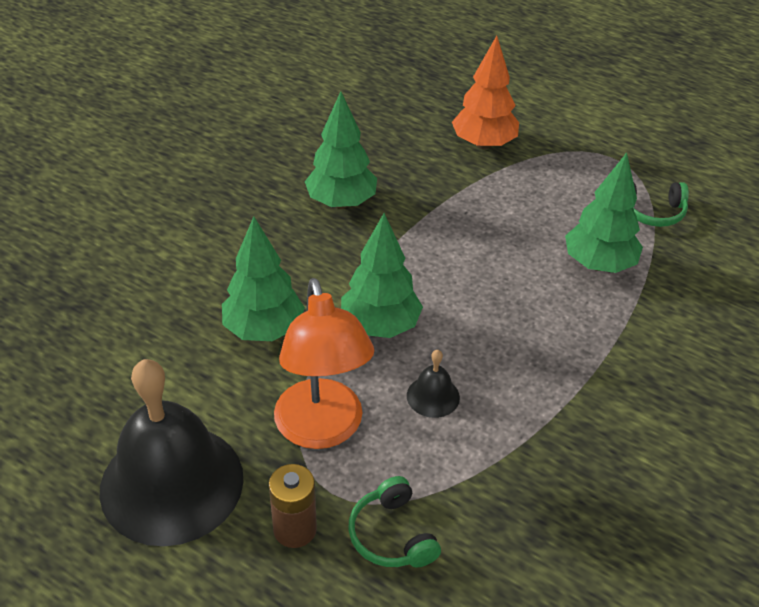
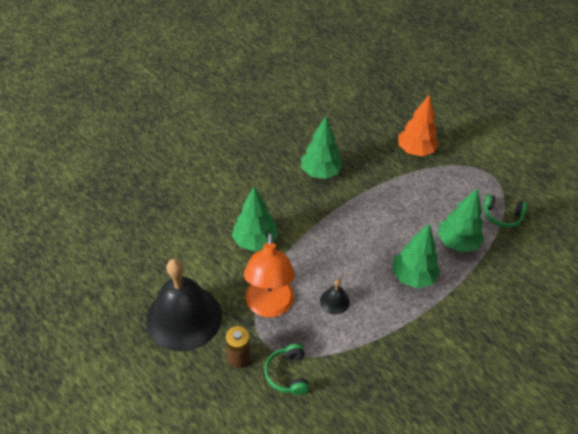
camera: 15 degrees right, 5 degrees up
green tree [341,213,423,338] -> green tree moved to [392,224,440,289]

